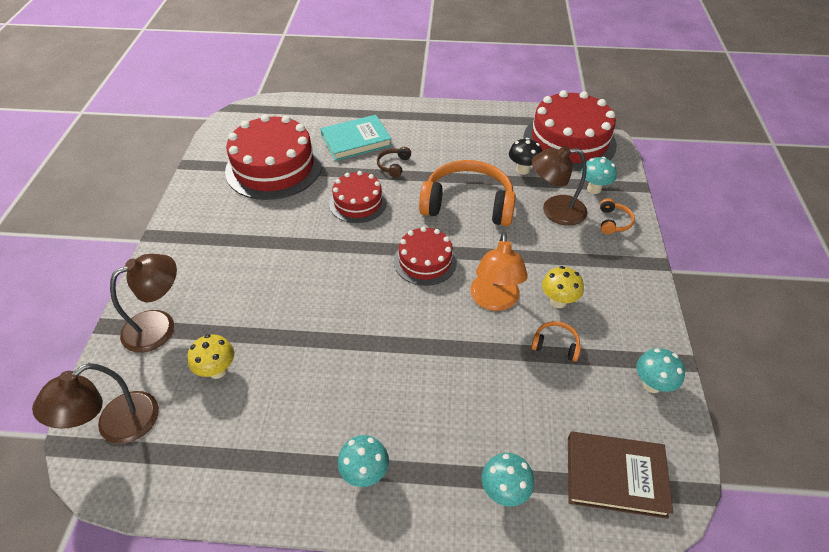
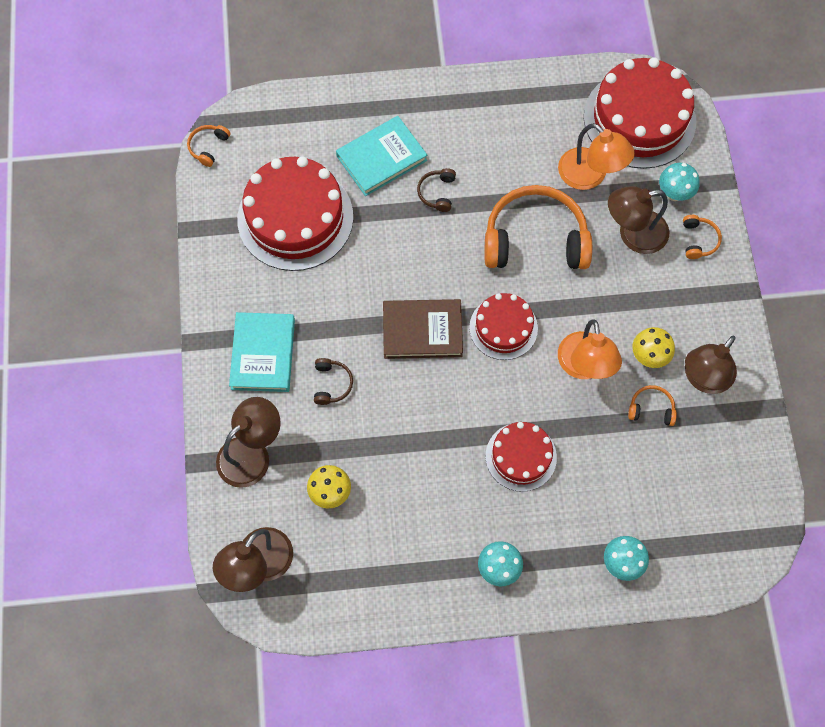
camera: 10 degrees left, 20 degrees up
red cake [329,171,387,223] -> red cake moved to [486,422,557,492]
black mushroom [509,138,542,175] -> orange lamp [558,123,635,190]
brown book [568,432,673,519] -> brown book moved to [383,299,463,359]
turquoise mushroom [636,348,685,393] -> none
none -> orange headphones [187,125,230,167]
none -> turquoise book [229,312,295,392]
none -> brown headphones [314,358,353,405]
none -> brown lamp [685,336,737,394]

